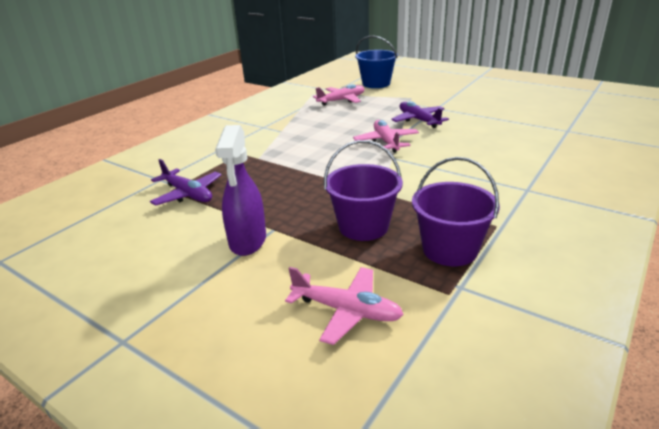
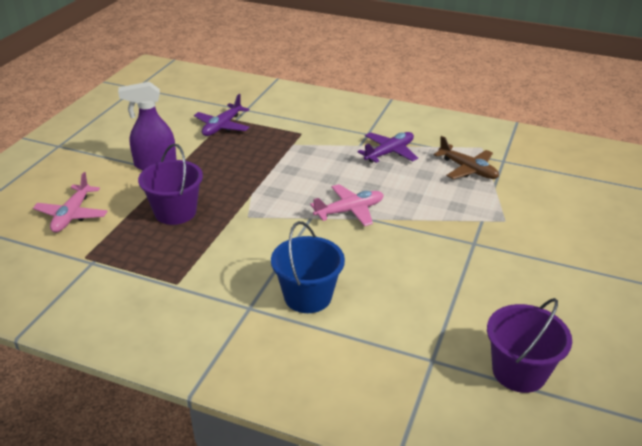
camera: 75 degrees right, 5 degrees up
pink plane [313,84,364,106] -> brown plane [434,136,499,179]
blue bucket [355,35,398,88] -> blue bucket moved to [271,221,345,313]
purple plane [391,101,449,128] -> purple plane moved to [357,132,418,163]
purple bucket [412,157,500,266] -> purple bucket moved to [487,298,572,393]

